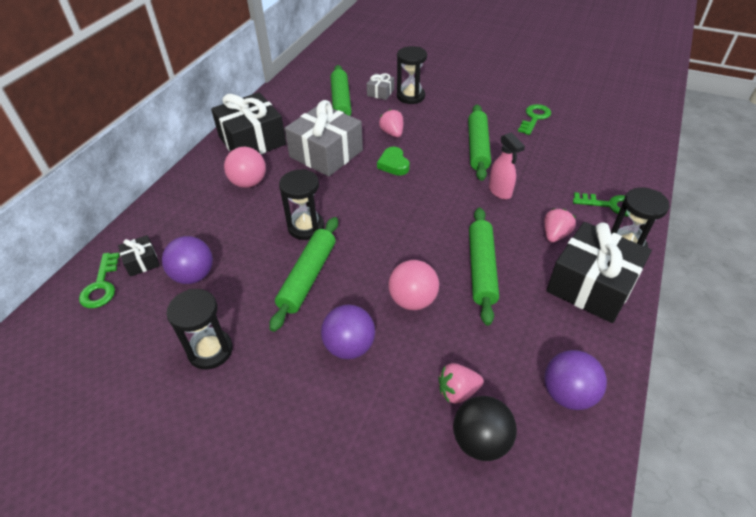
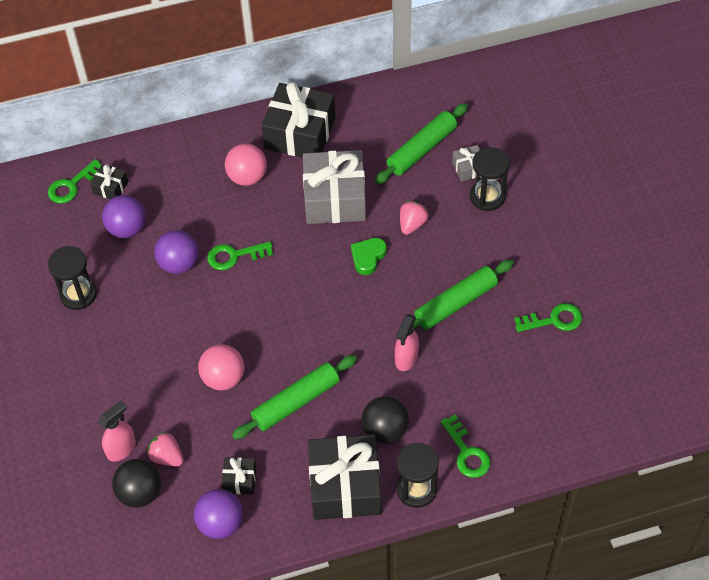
camera: 50 degrees right, 10 degrees up
green rolling pin [269,217,338,332] -> none
black hourglass [279,169,324,240] -> green key [207,242,273,270]
purple ball [321,305,375,359] -> purple ball moved to [154,230,198,274]
pink strawberry [544,208,576,243] -> black ball [362,396,409,444]
none -> pink spray bottle [98,400,136,462]
none -> black gift [221,457,256,494]

